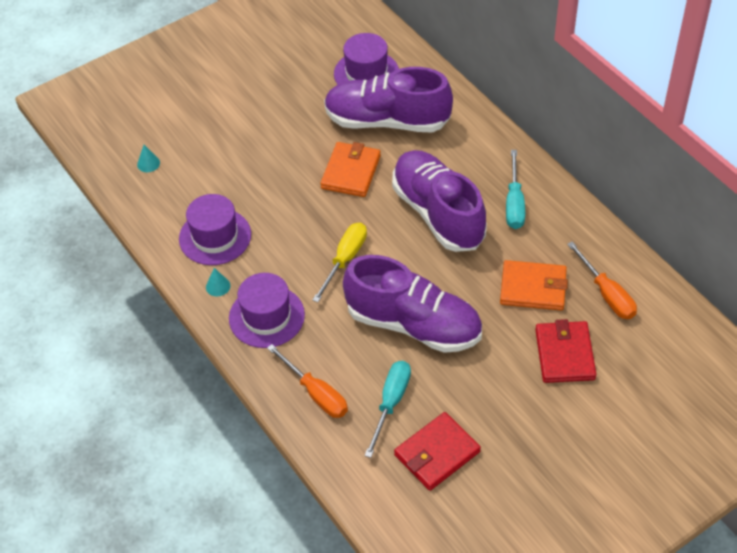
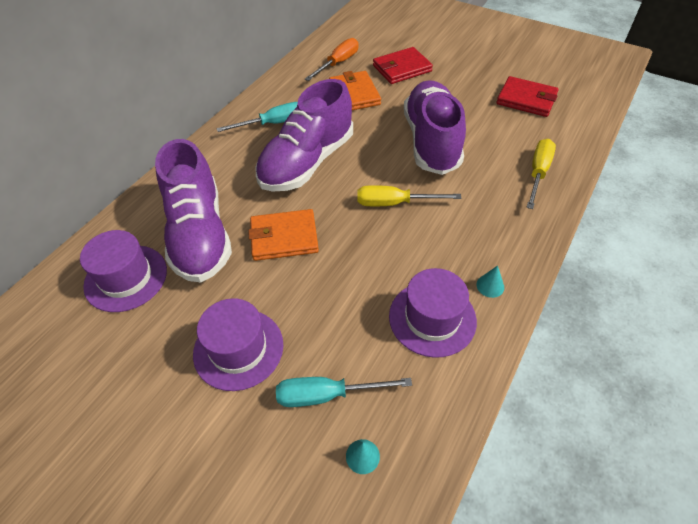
camera: 115 degrees left, 0 degrees up
purple hat [229,273,305,348] -> purple hat moved to [193,298,283,391]
orange screwdriver [267,344,348,418] -> yellow screwdriver [526,139,556,209]
turquoise screwdriver [365,361,411,458] -> turquoise screwdriver moved to [276,377,412,407]

